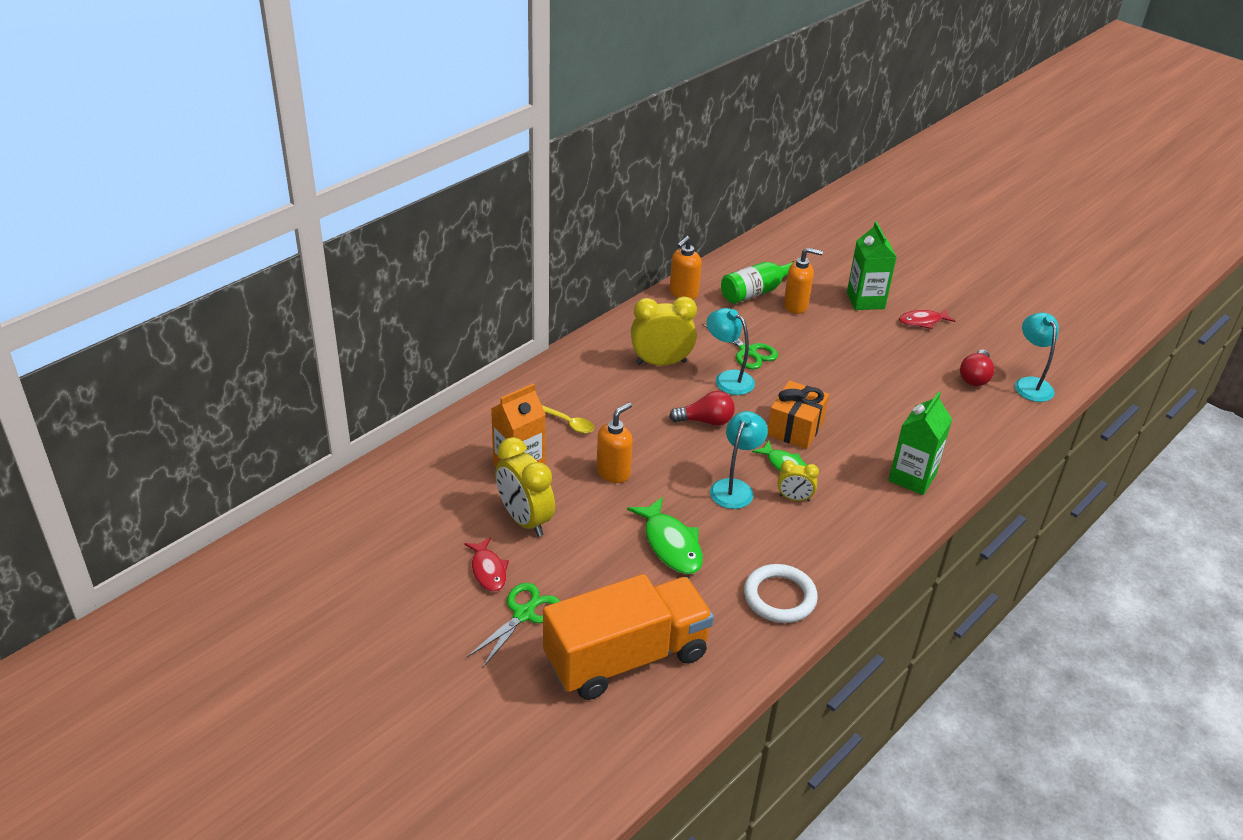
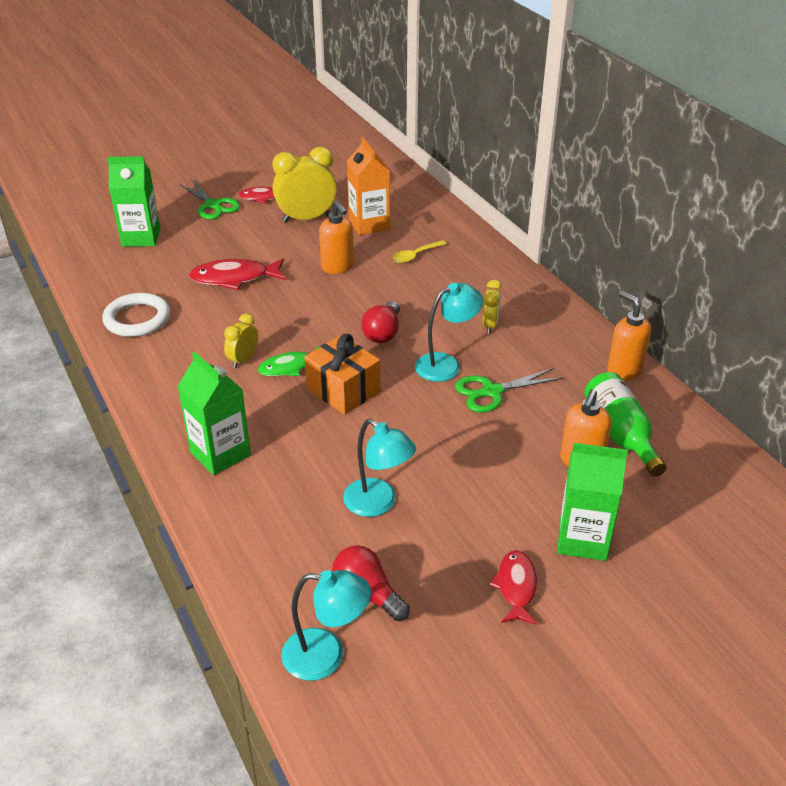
camera: 110 degrees right, 0 degrees up
orange truck [543,574,714,700] -> green carton [108,156,160,247]
green fish [627,497,703,574] -> red fish [189,258,286,290]
yellow clock [631,296,697,366] -> yellow clock [482,280,502,334], size x0.54
turquoise lamp [710,411,768,509] -> turquoise lamp moved to [343,419,416,517]

